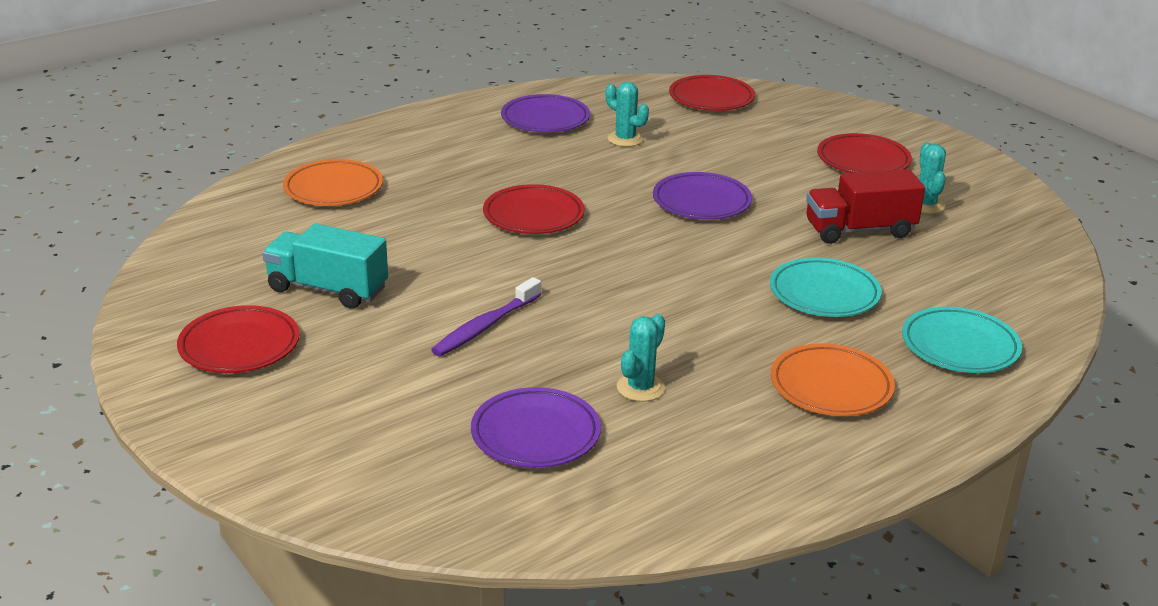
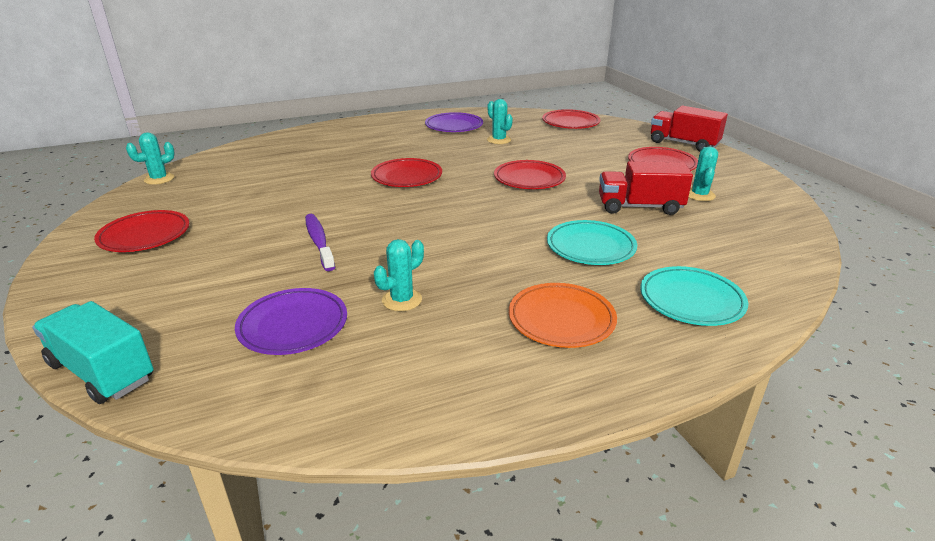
camera: 15 degrees right, 0 degrees up
turquoise truck [262,223,388,309] -> turquoise truck moved to [32,301,154,404]
orange plate [283,159,383,206] -> none
purple toothbrush [431,277,541,356] -> purple toothbrush turned 105 degrees clockwise [305,214,335,271]
purple plate [653,172,752,220] -> red plate [494,160,566,189]
none -> turquoise cactus [126,132,175,185]
none -> red truck [651,106,728,151]

